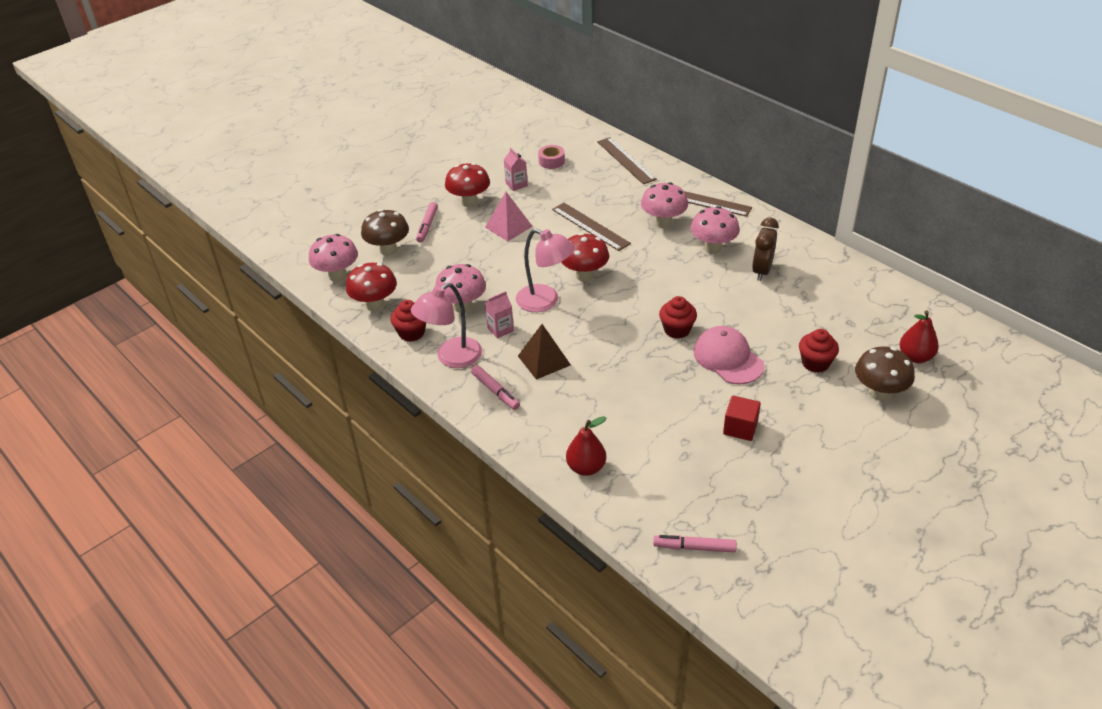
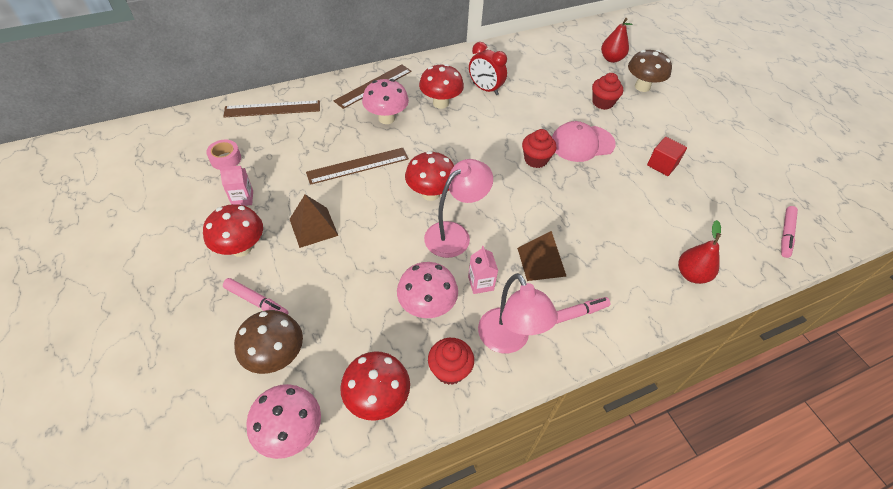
camera: 75 degrees left, 10 degrees up
pink pyramid [485,192,533,241] -> brown pyramid [289,194,338,248]
pink mushroom [691,206,740,254] -> red mushroom [419,64,464,109]
brown clock [752,218,779,281] -> red clock [469,42,507,95]

